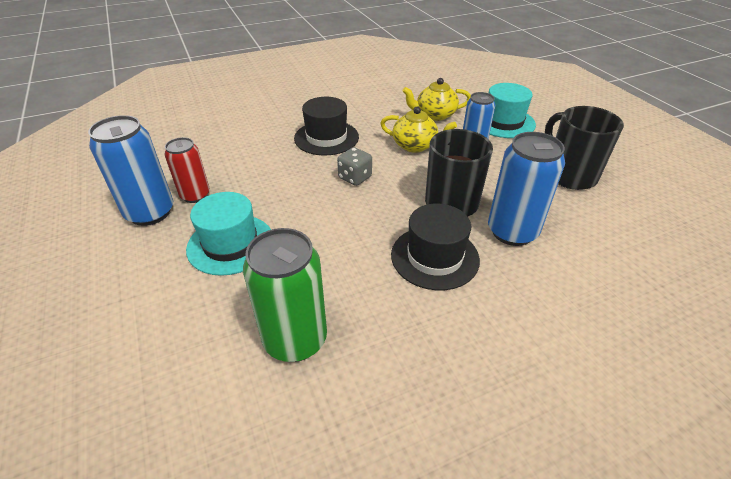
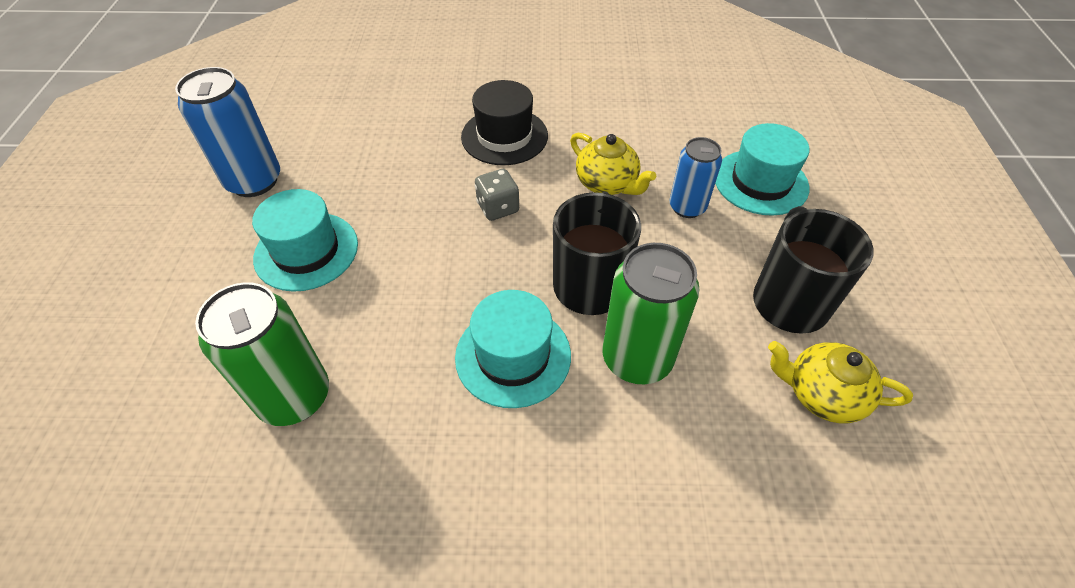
camera: 25 degrees right, 10 degrees up
red can [165,137,210,203] -> none
black hat [391,204,480,290] -> turquoise hat [455,290,571,408]
yellow teapot [402,78,471,121] -> yellow teapot moved to [768,341,913,423]
blue can [488,132,565,246] -> green can [603,243,700,384]

